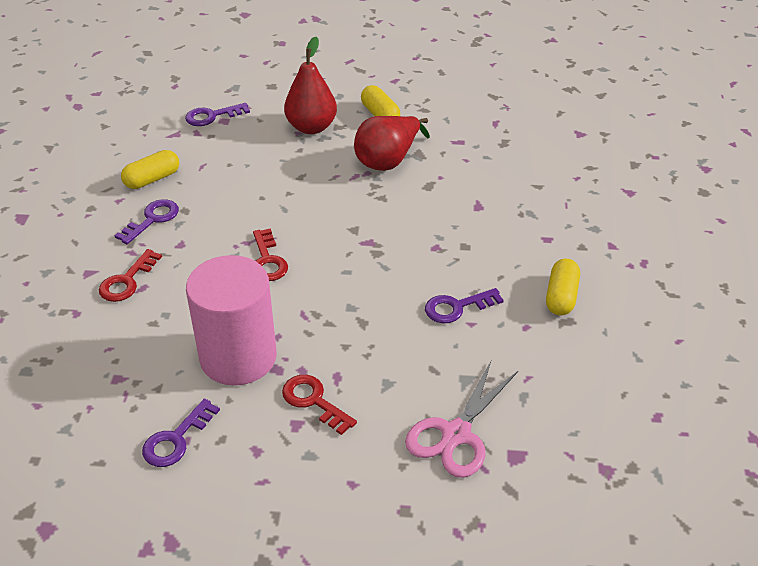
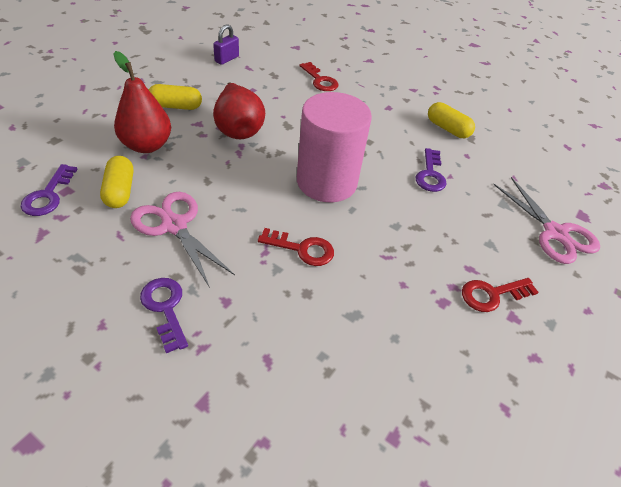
camera: 65 degrees left, 5 degrees up
red key [99,249,162,302] -> red key moved to [300,62,338,91]
yellow capsule [121,150,179,189] -> yellow capsule moved to [100,156,134,208]
purple key [142,399,220,467] -> none
pink cylinder [186,255,277,386] -> pink cylinder moved to [297,92,372,202]
none -> pink scissors [130,192,235,288]
none -> purple padlock [213,24,239,65]

